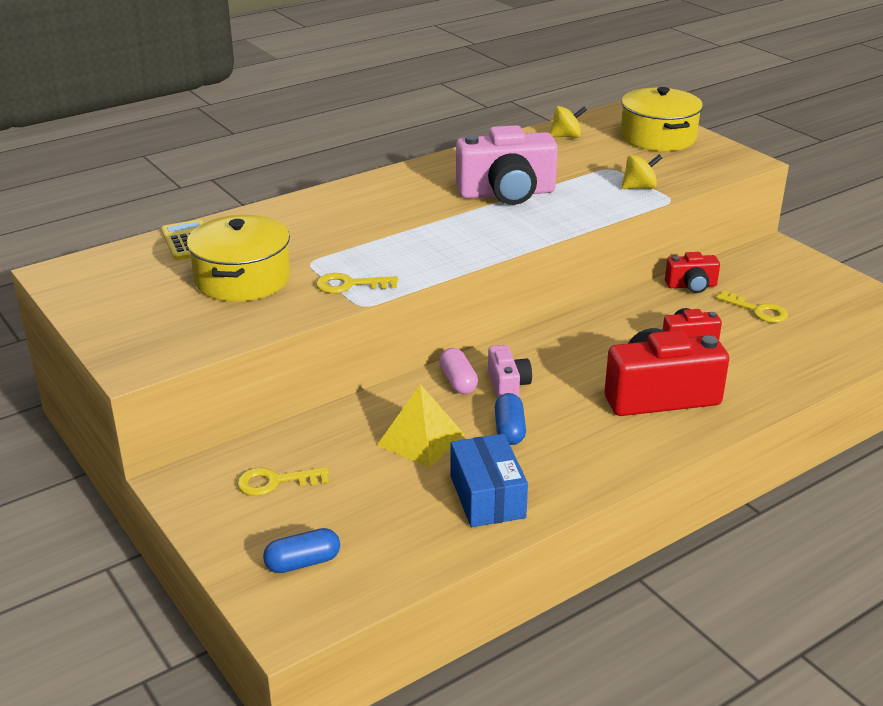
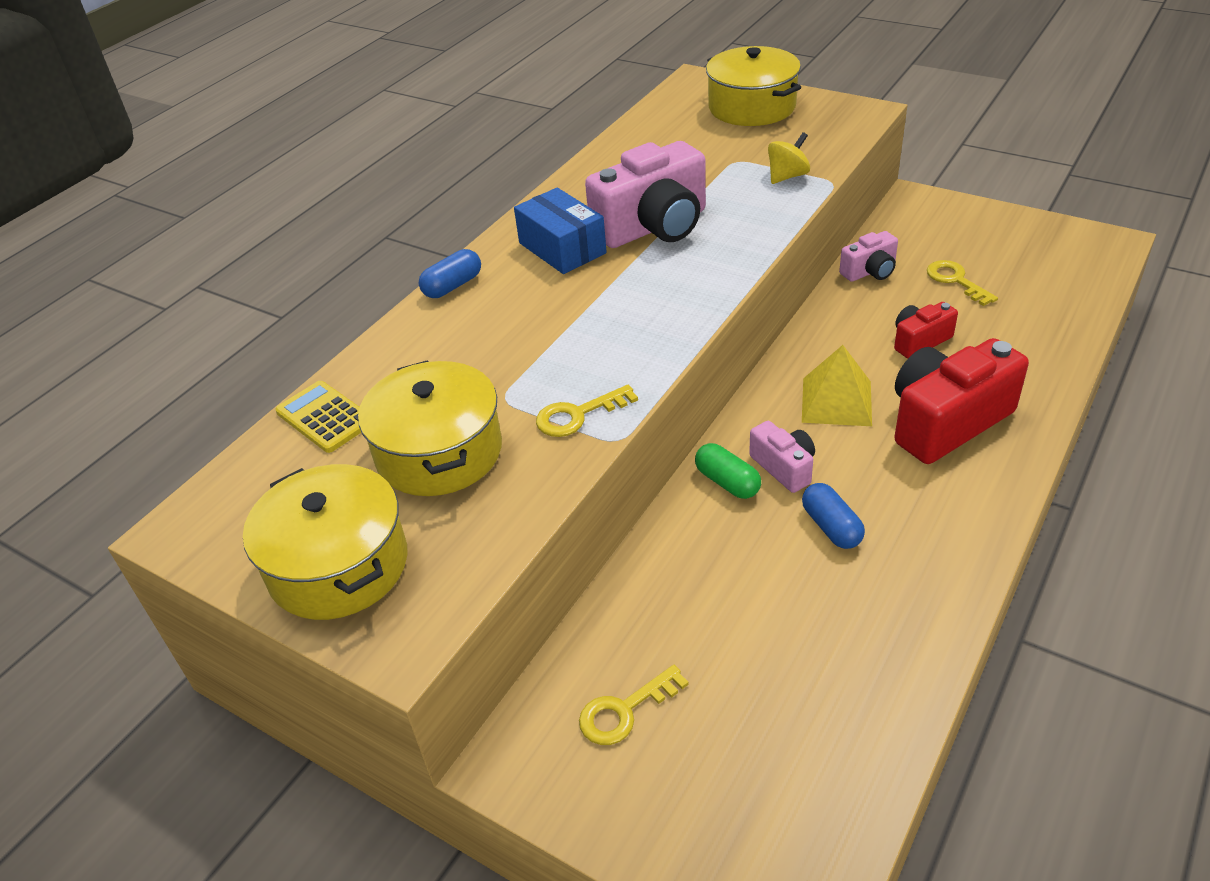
camera: 20 degrees left, 10 degrees up
blue capsule [263,528,340,573] -> blue capsule moved to [419,249,481,298]
yellow pyramid [377,384,464,467] -> yellow pyramid moved to [802,345,872,426]
pink capsule [439,348,478,394] -> green capsule [695,443,761,499]
blue box [450,434,528,527] -> blue box moved to [514,188,607,274]
yellow spinning top [550,106,587,138] -> none
red camera [665,252,720,293] -> pink camera [839,231,898,282]
yellow key [716,290,788,323] -> yellow key turned 135 degrees counterclockwise [927,260,998,306]
none -> yellow pot [243,464,407,620]

